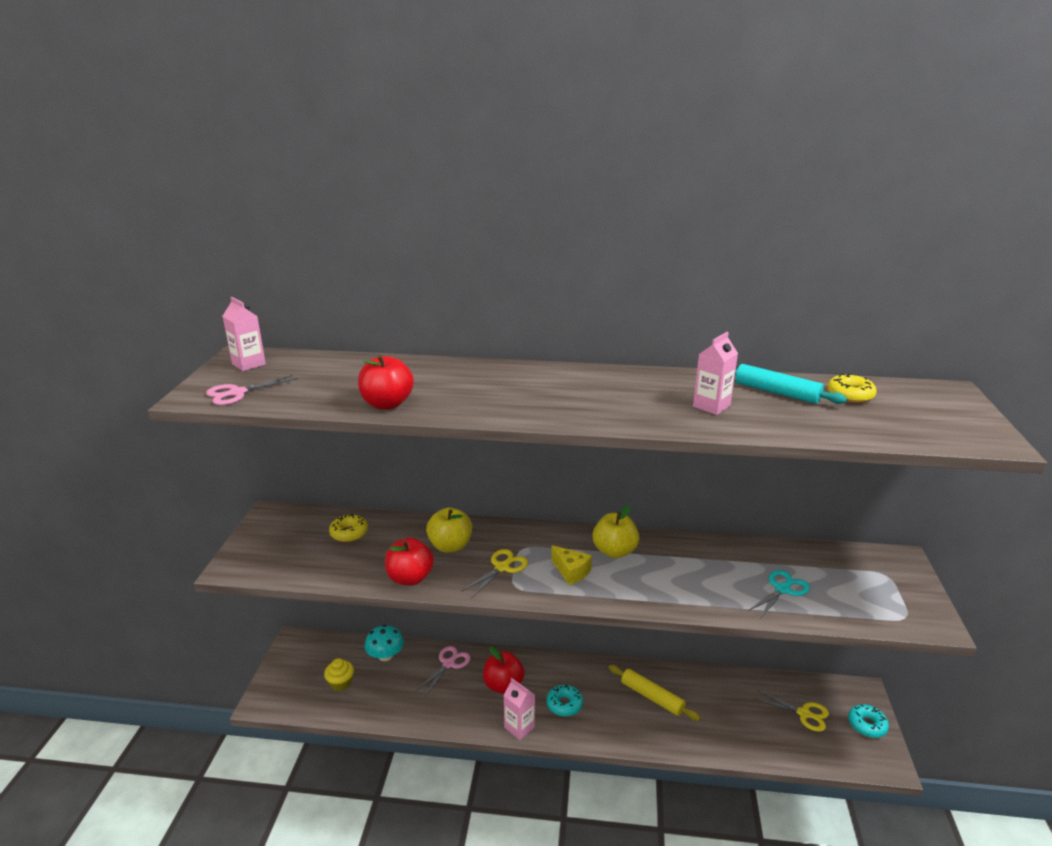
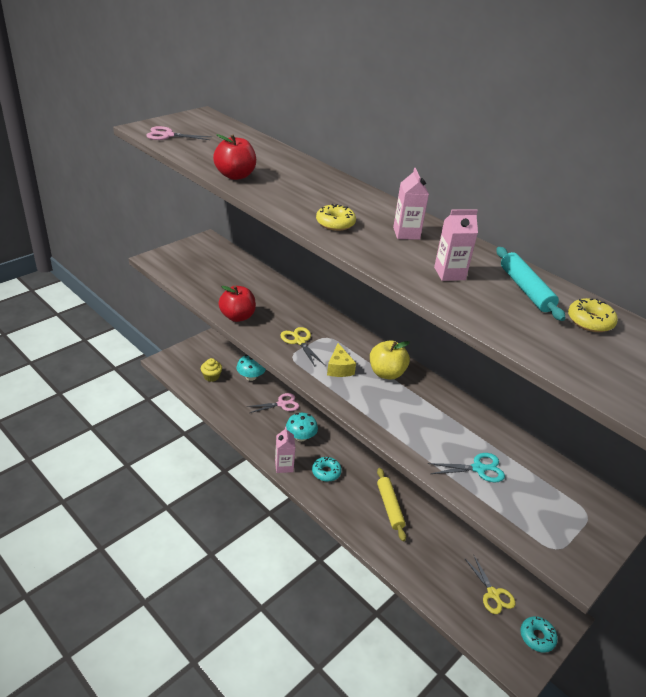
camera: 35 degrees right, 10 degrees up
pink carton [223,297,266,371] -> pink carton moved to [393,168,429,240]
yellow donut [329,514,368,542] -> yellow donut moved to [316,204,356,231]
yellow apple [426,507,472,553] -> none
yellow scissors [461,549,528,597] -> yellow scissors turned 105 degrees counterclockwise [281,327,325,366]
red apple [483,646,525,694] -> turquoise mushroom [286,413,318,441]

